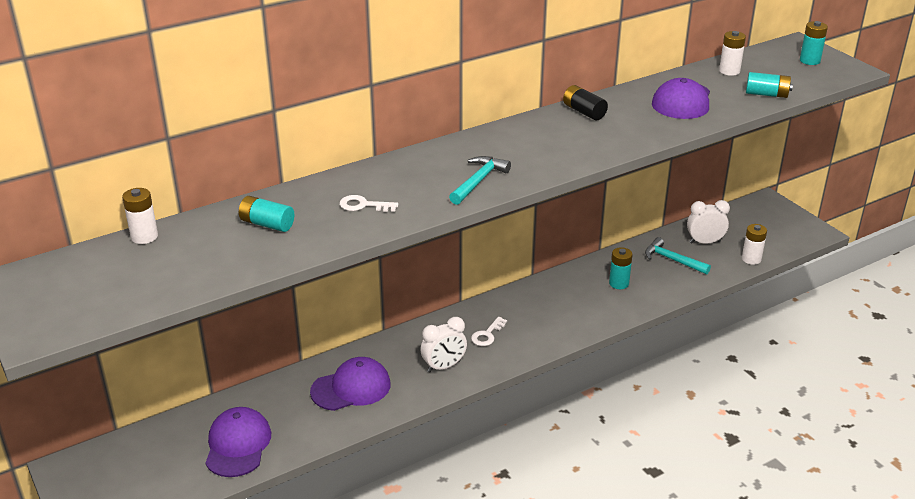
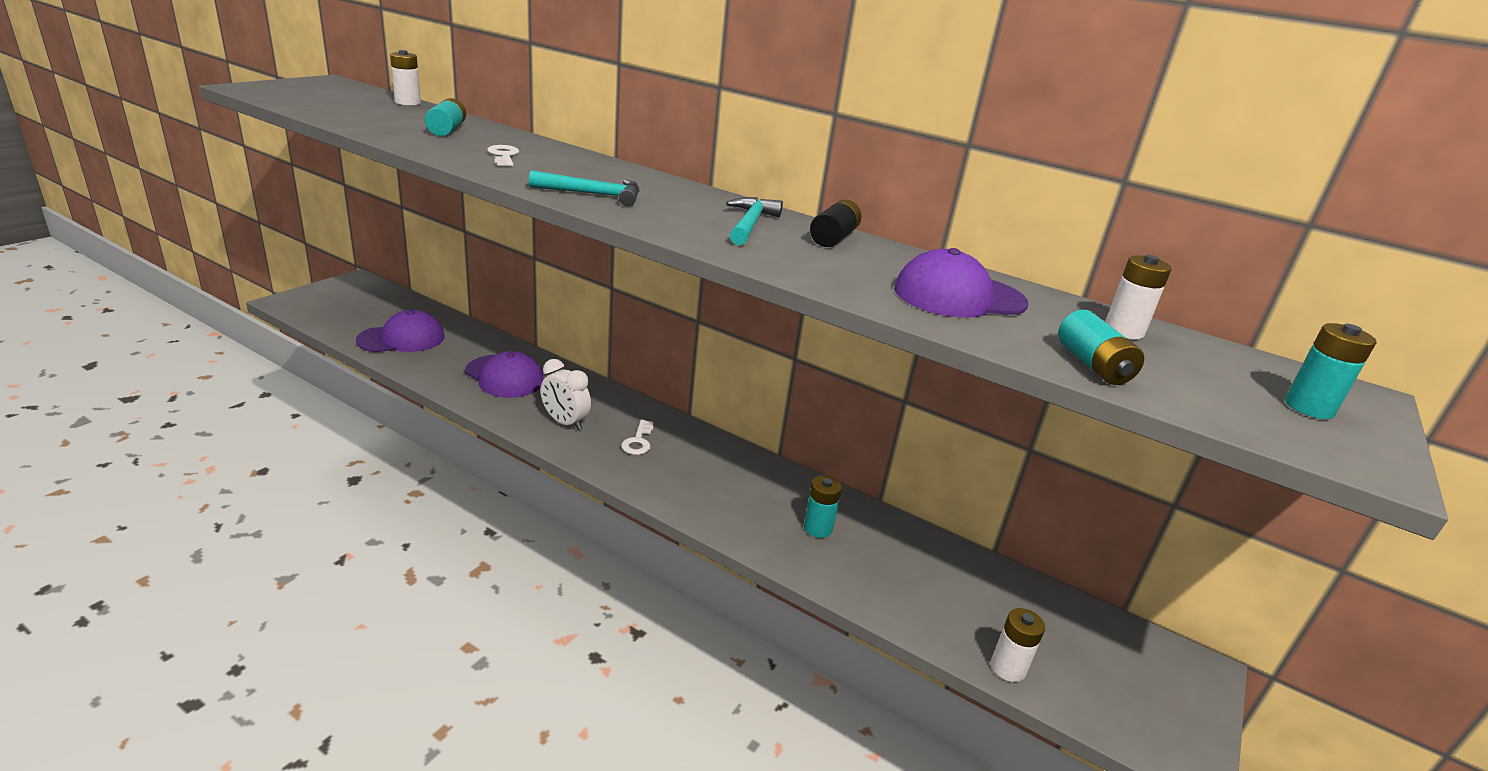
camera: 60 degrees right, 5 degrees down
white key [471,317,507,346] -> white key turned 90 degrees counterclockwise [621,420,654,455]
turquoise hammer [645,237,711,274] -> turquoise hammer moved to [726,197,783,245]
white clock [687,200,730,244] -> none

